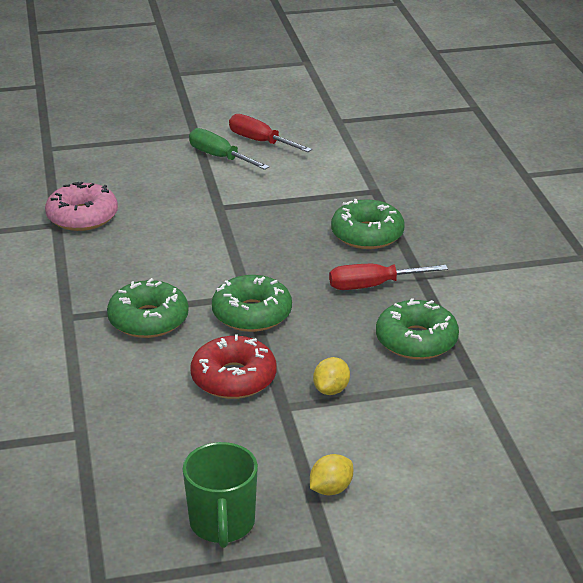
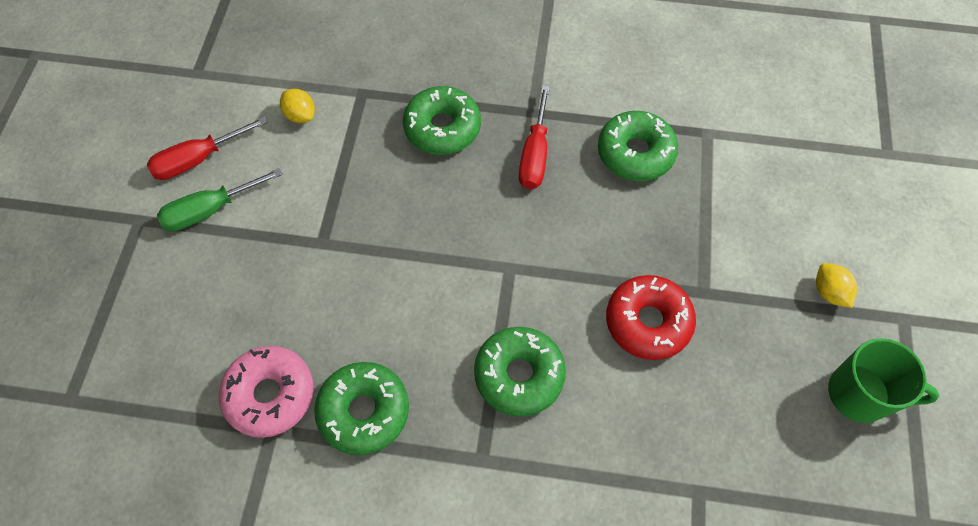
camera: 70 degrees left, 30 degrees up
green donut [212,275,292,332] -> green donut moved to [314,362,409,455]
yellow lemon [313,357,350,395] -> yellow lemon moved to [280,89,315,123]

